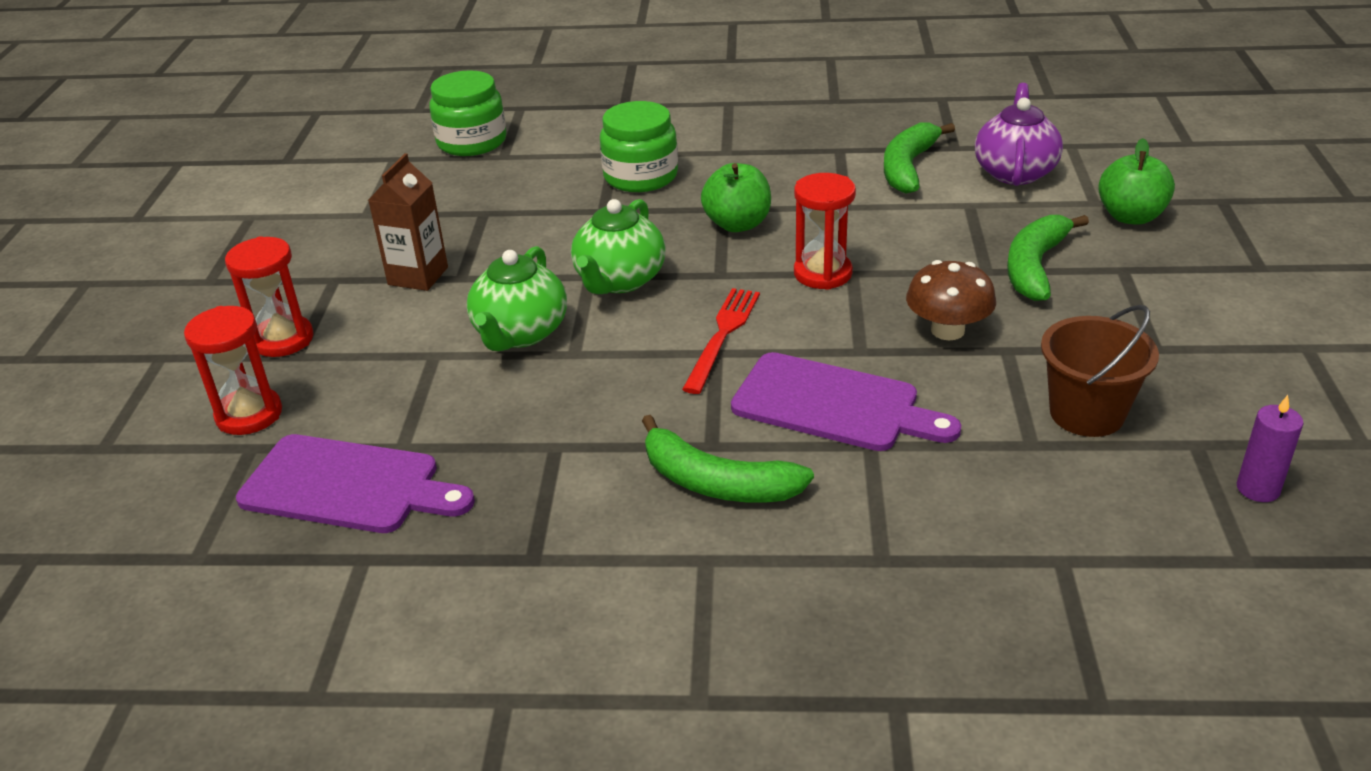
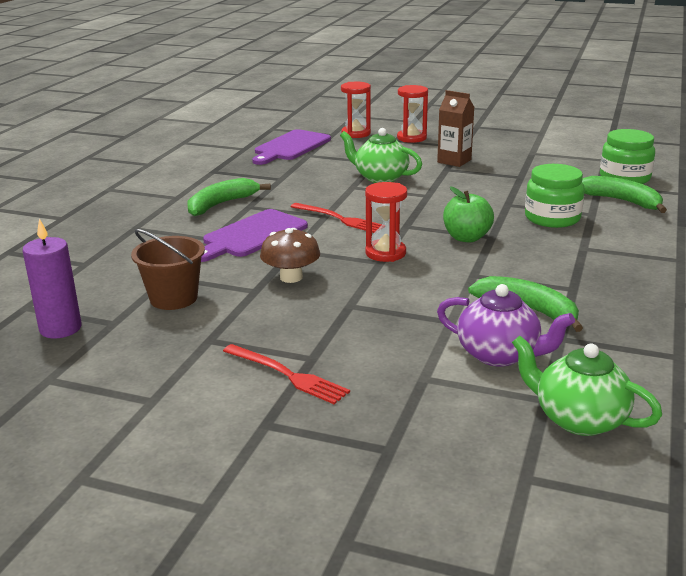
camera: 105 degrees right, 10 degrees down
green teapot [571,199,666,294] -> green teapot moved to [512,336,662,436]
green banana [1007,215,1089,301] -> green banana moved to [582,176,667,213]
green apple [1098,138,1175,225] -> none
purple candle [1237,395,1304,502] -> purple candle [22,218,82,338], size x1.56
none -> red fork [223,344,350,404]

